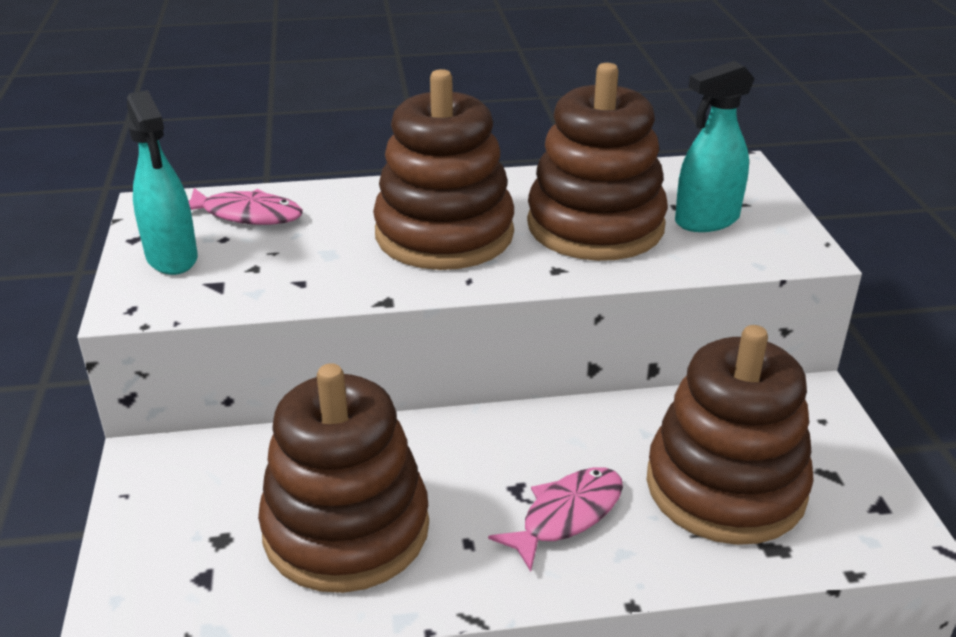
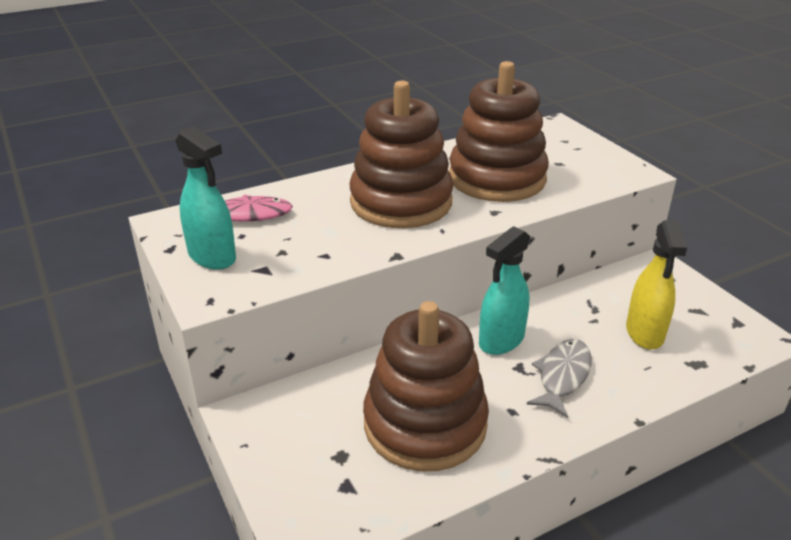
camera: 20 degrees left, 0 degrees up
pink fish [488,467,623,572] -> grey fish [526,339,592,418]
brown stacking toy [647,325,814,545] -> yellow spray bottle [626,220,687,350]
turquoise spray bottle [675,61,755,232] -> turquoise spray bottle moved to [479,226,531,355]

